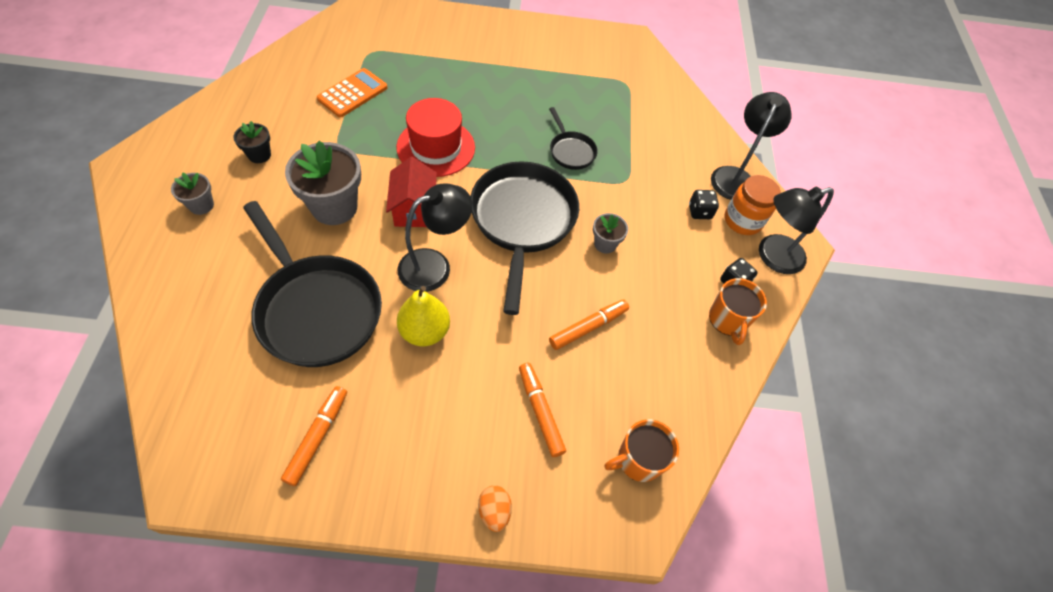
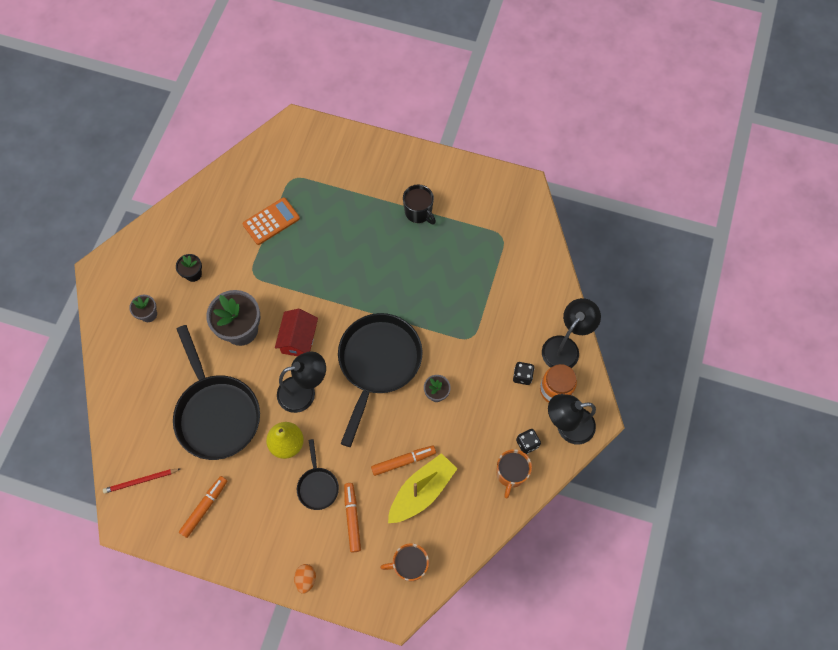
camera: 20 degrees right, 10 degrees up
red hat [396,98,475,177] -> none
black pan [549,107,598,170] -> black pan moved to [297,439,339,510]
none -> red pencil [103,469,180,494]
none -> yellow boat [388,453,457,523]
none -> black mug [403,184,436,225]

